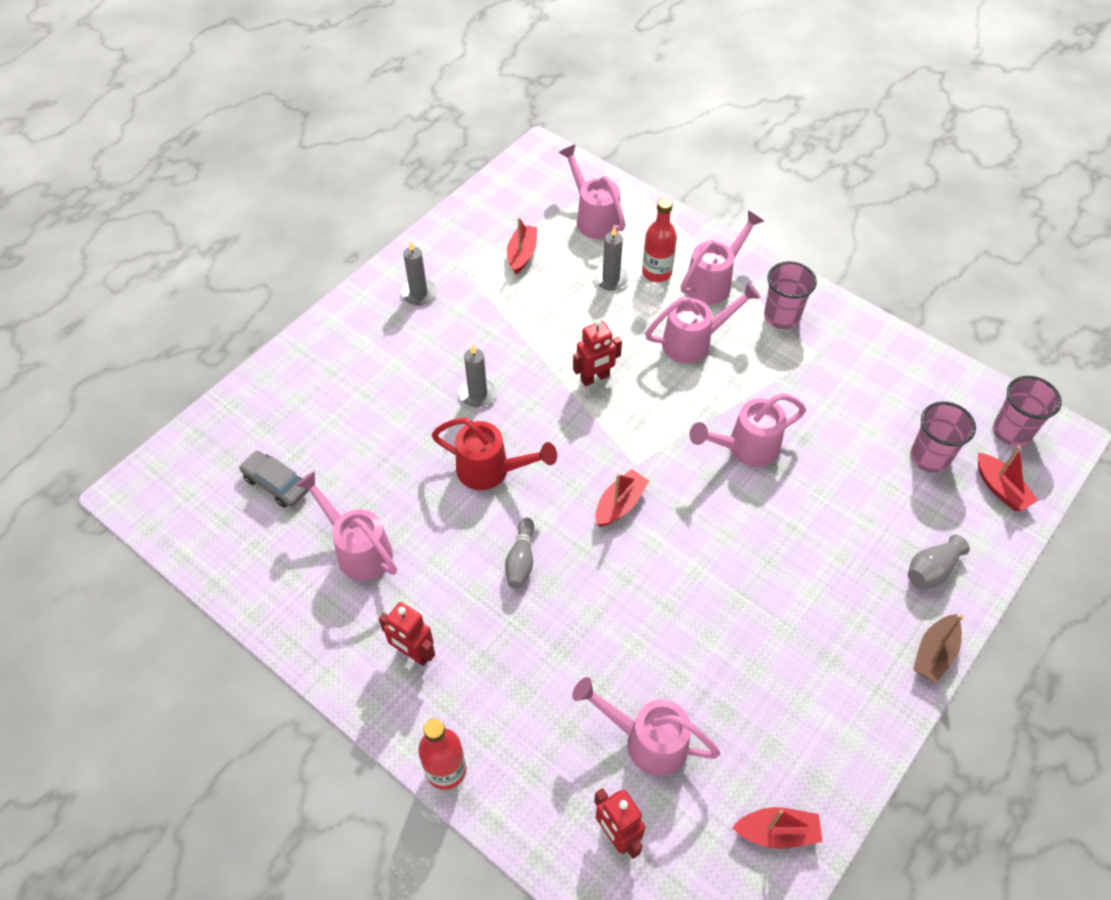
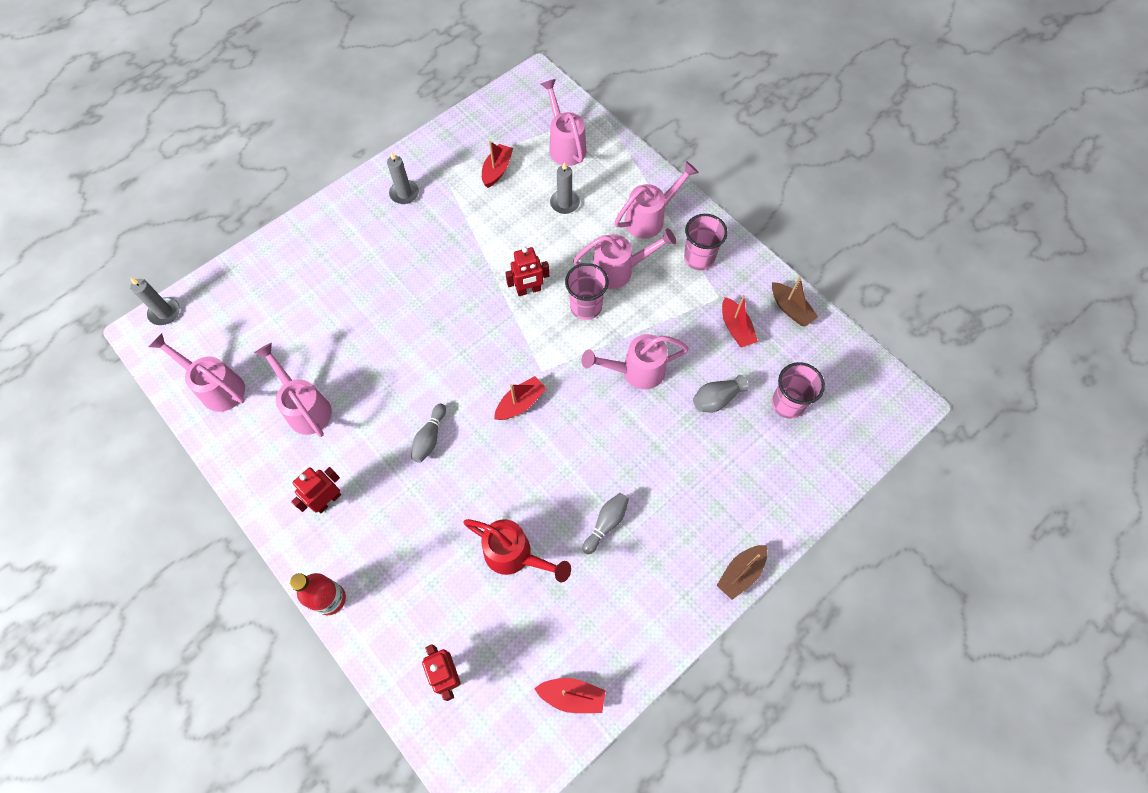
camera: 10 degrees right, 10 degrees up
grey car [239,451,309,508] -> none
red robot [379,602,435,666] -> red robot turned 90 degrees clockwise [291,467,341,513]
red watering can [431,417,557,490] -> red watering can moved to [463,519,571,582]
grey candle [459,345,497,408] -> grey candle moved to [130,277,180,325]
pink watering can [572,677,720,776] -> pink watering can moved to [149,333,245,412]
red bottle [642,198,677,282] -> none
grey vase [908,535,970,588] -> grey vase moved to [693,375,748,412]
red boat [978,445,1038,511] -> red boat moved to [722,295,758,347]
pink cup [993,376,1062,446] -> pink cup moved to [565,263,609,320]
none -> grey bowling pin [582,493,629,554]
none -> brown boat [772,276,818,326]

